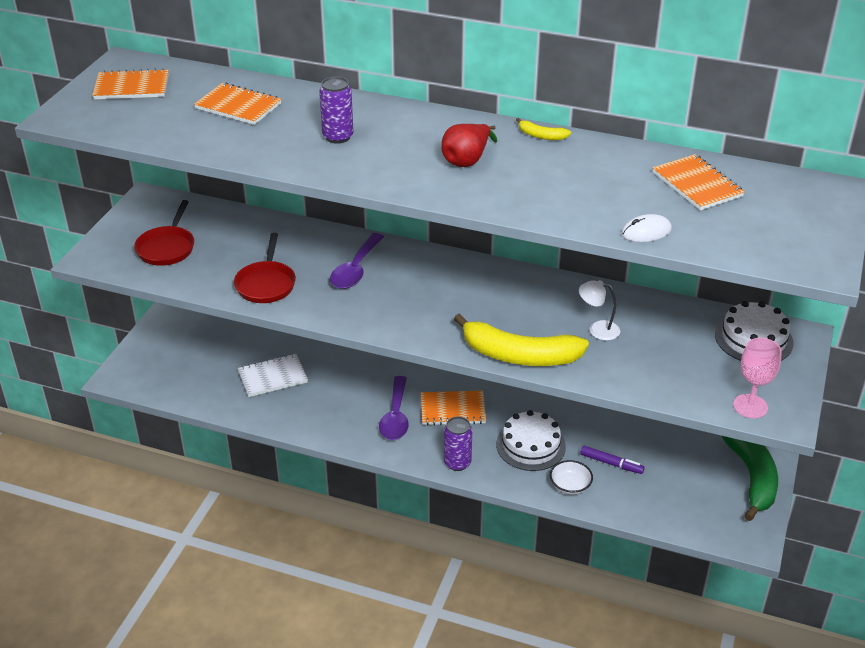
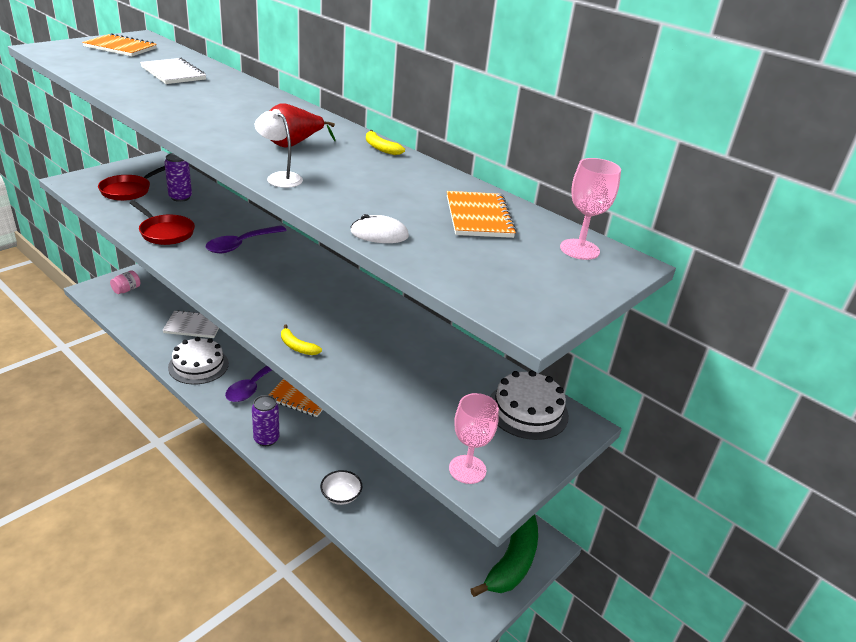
camera: 20 degrees right, 5 degrees down
orange notebook [194,83,281,125] -> white notebook [140,58,206,84]
red pan [234,233,296,303] -> red pan turned 75 degrees counterclockwise [129,200,195,245]
purple can [319,77,353,144] -> purple can moved to [164,153,192,202]
yellow banana [454,313,589,366] -> yellow banana [281,324,322,355], size x0.42
white cake [496,410,566,471] -> white cake moved to [168,337,229,384]
white lamp [579,280,620,340] -> white lamp moved to [255,109,303,188]
purple marker [581,446,645,474] -> none
none -> pink jar [110,270,140,294]
none -> pink goblet [560,158,621,260]

